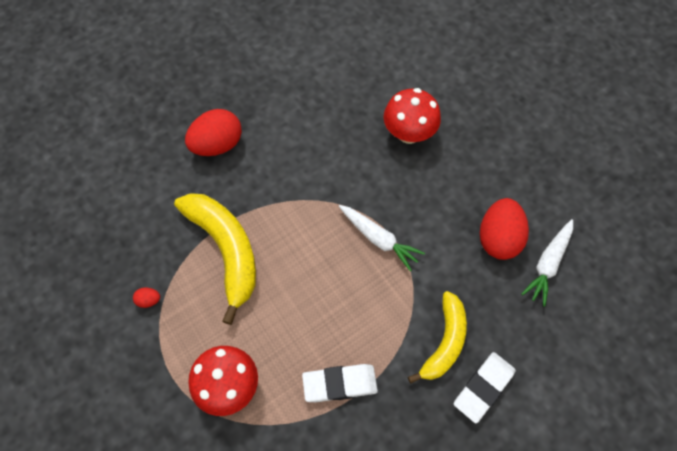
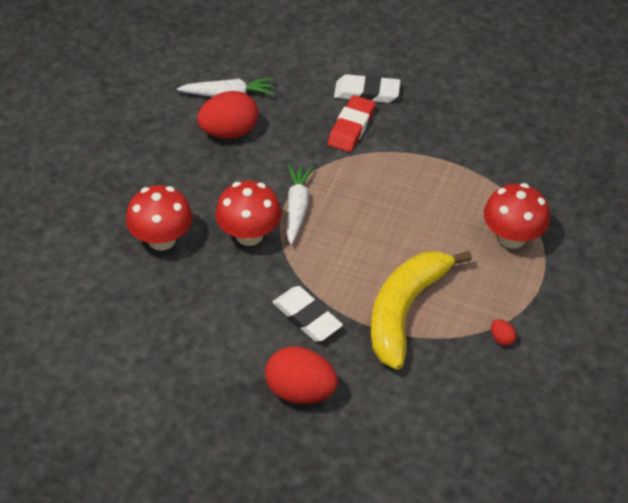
camera: 125 degrees left, 15 degrees down
white eraser [302,364,378,402] -> white eraser moved to [273,286,343,342]
yellow banana [408,291,467,383] -> red eraser [328,95,376,152]
none -> red mushroom [215,181,281,246]

